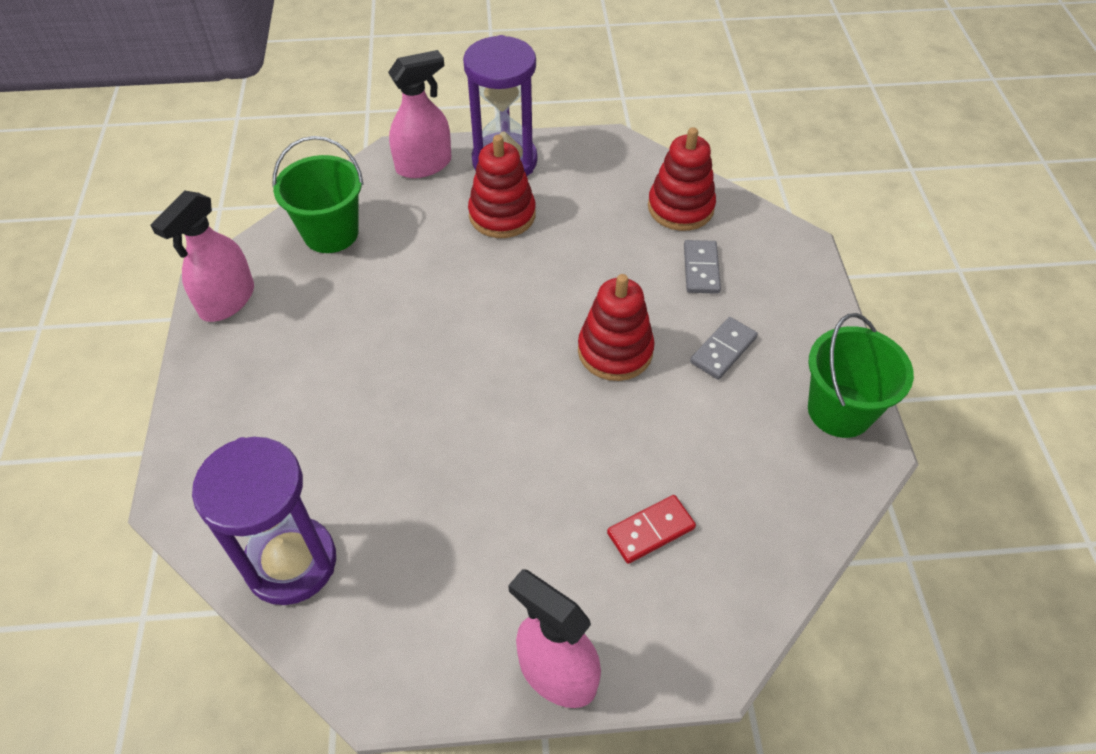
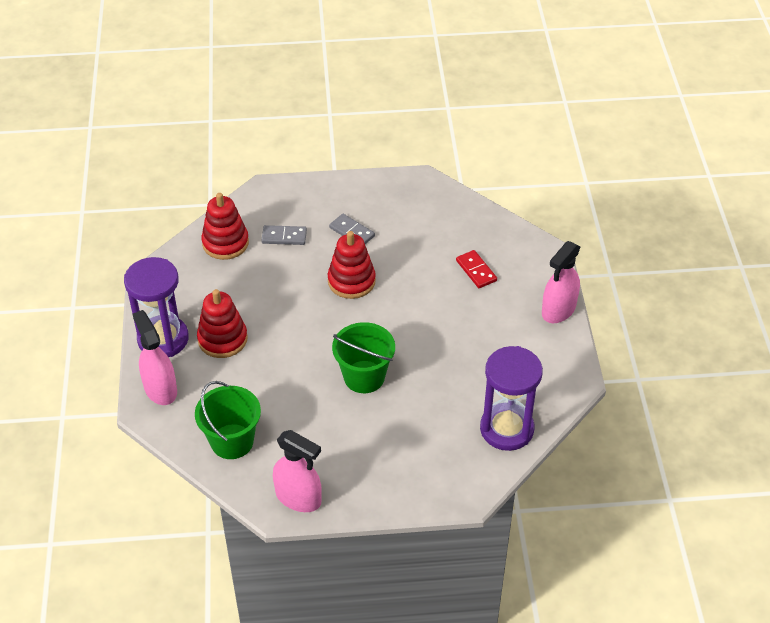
camera: 90 degrees left, 5 degrees down
green bucket [808,313,914,438] -> green bucket moved to [332,322,395,393]

